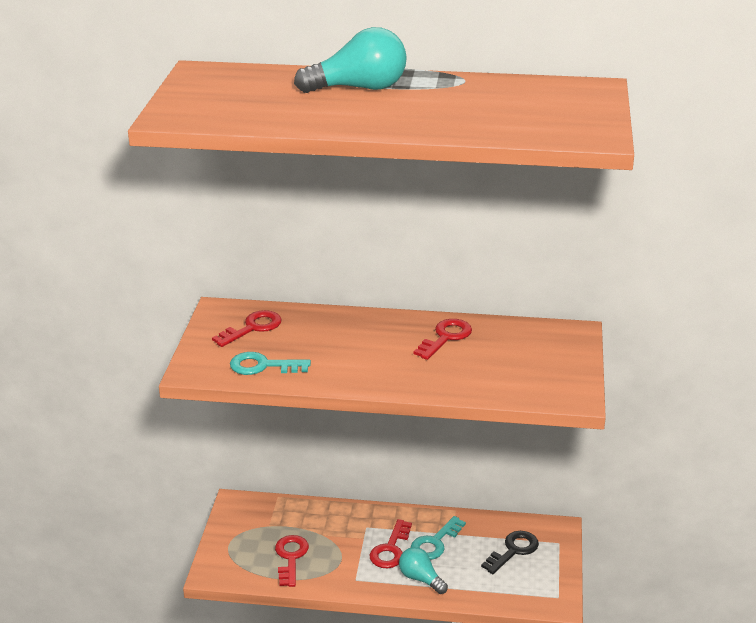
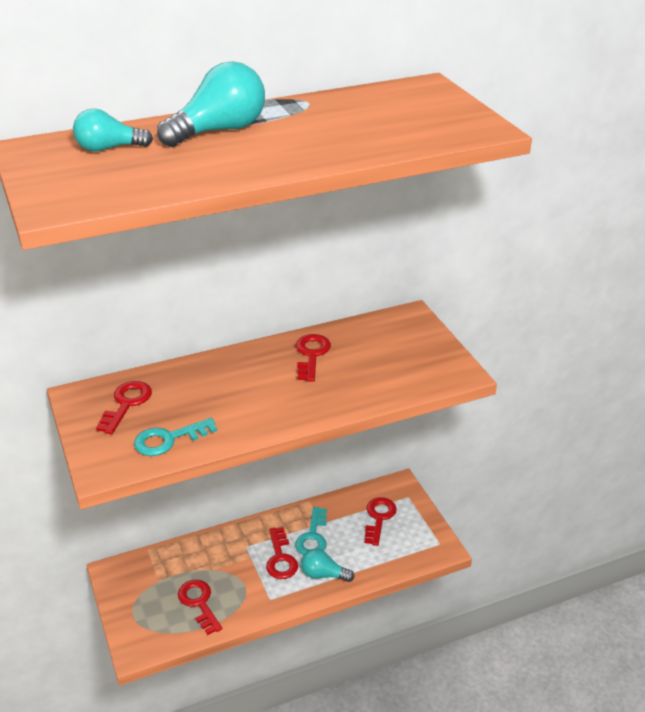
camera: 30 degrees left, 5 degrees up
black key [481,531,539,574] -> red key [364,497,397,546]
none -> turquoise light bulb [73,108,153,152]

